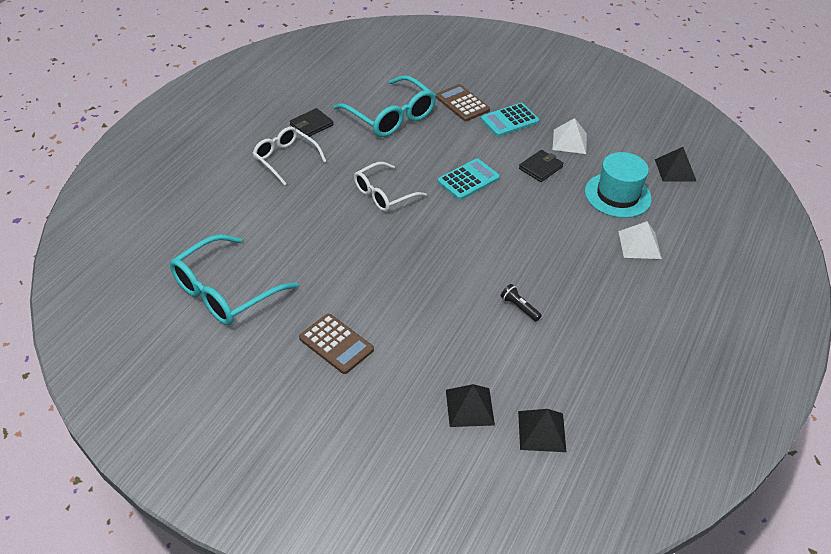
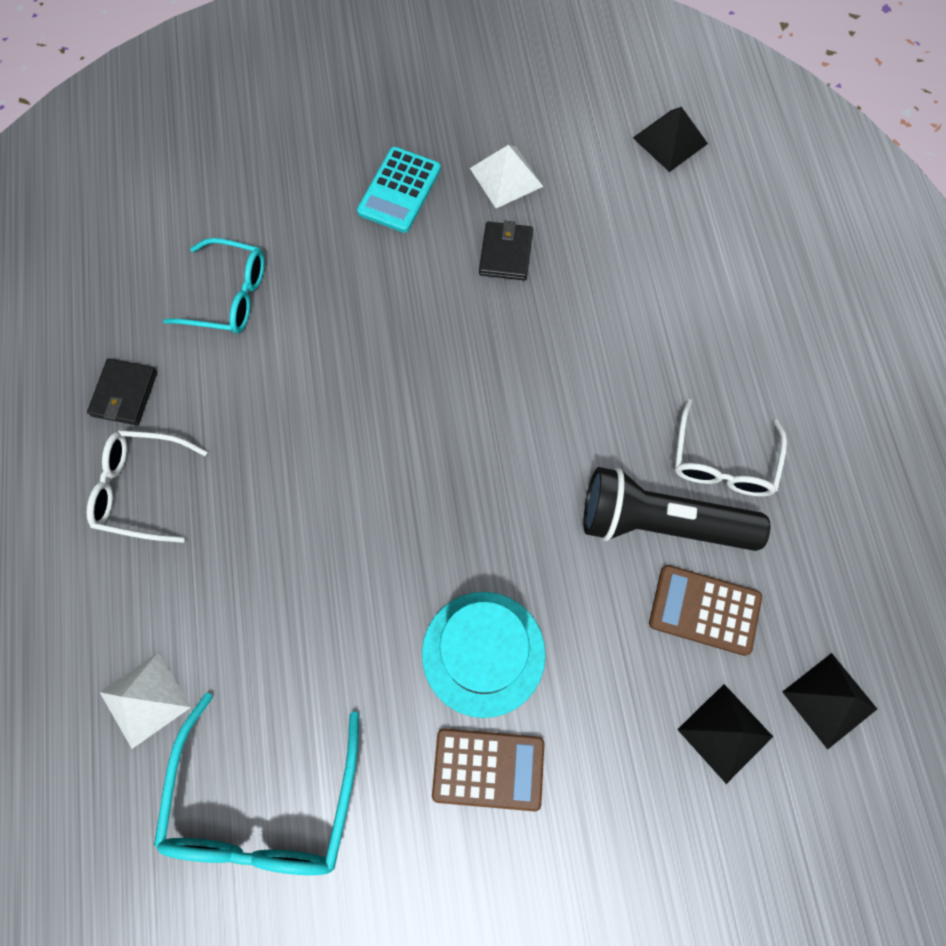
camera: 35 degrees left, 25 degrees up
turquoise glasses [334,75,436,137] -> turquoise glasses [163,238,265,334], size x0.66
white glasses [354,162,427,212] -> white glasses moved to [675,399,787,497]
brown calculator [436,84,490,121] -> brown calculator moved to [649,565,762,656]
turquoise calculator [437,158,500,200] -> none
black flashlight [501,284,542,321] -> black flashlight [583,467,770,551], size x2.50
turquoise hat [585,152,652,218] -> turquoise hat moved to [422,592,546,718]
white pyramid [618,221,662,259] -> white pyramid moved to [100,652,191,749]

